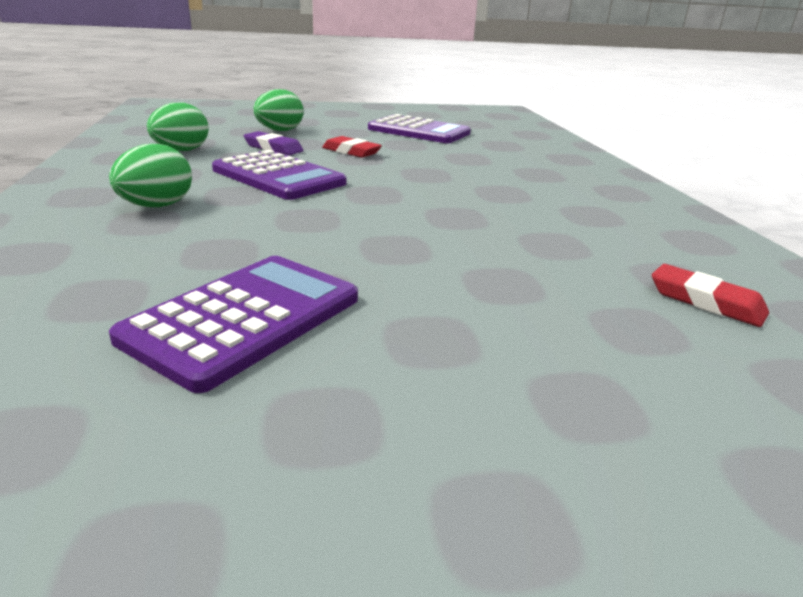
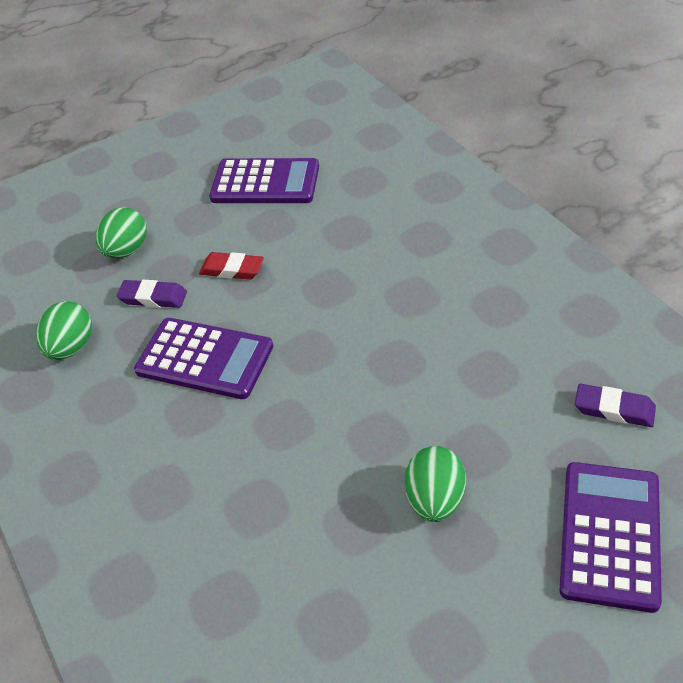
camera: 15 degrees left, 20 degrees up
green egg [109,144,192,207] -> green egg moved to [405,446,466,522]
purple calculator [109,256,358,393] -> purple calculator moved to [560,462,662,613]
red eraser [652,264,769,327] -> purple eraser [575,384,656,427]

